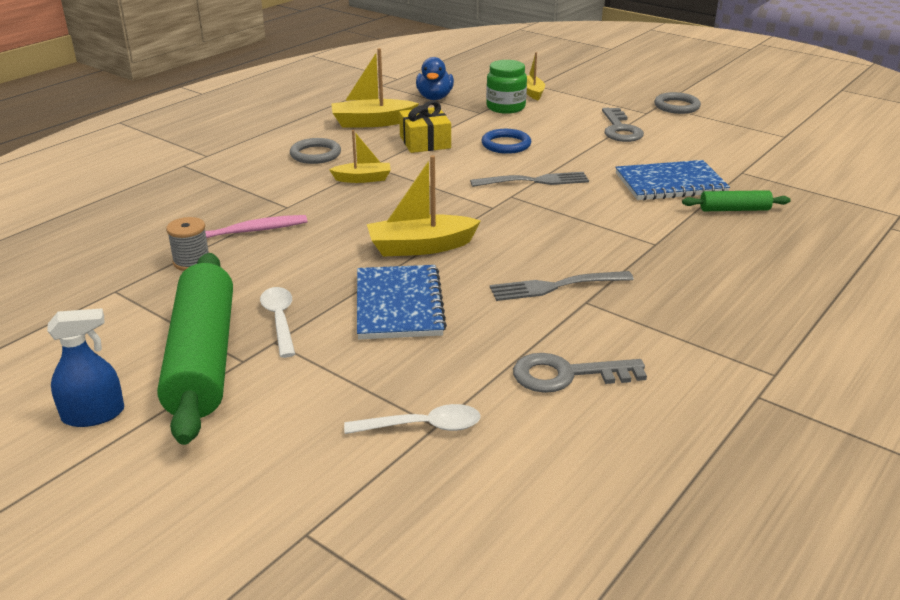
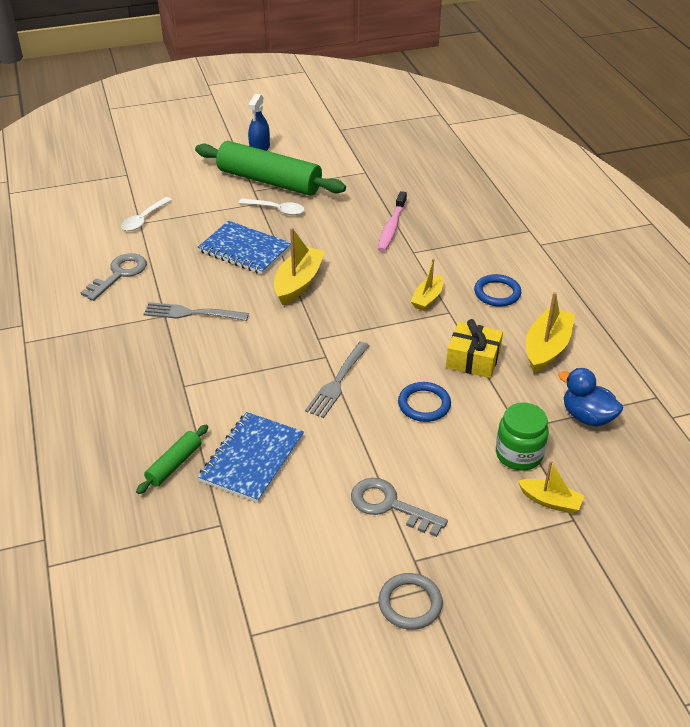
camera: 125 degrees right, 10 degrees up
grey spool [166,217,209,271] -> none
grey ring [290,138,341,164] -> blue ring [474,274,521,307]
grey fork [490,271,634,301] -> grey fork turned 105 degrees counterclockwise [143,302,249,321]

